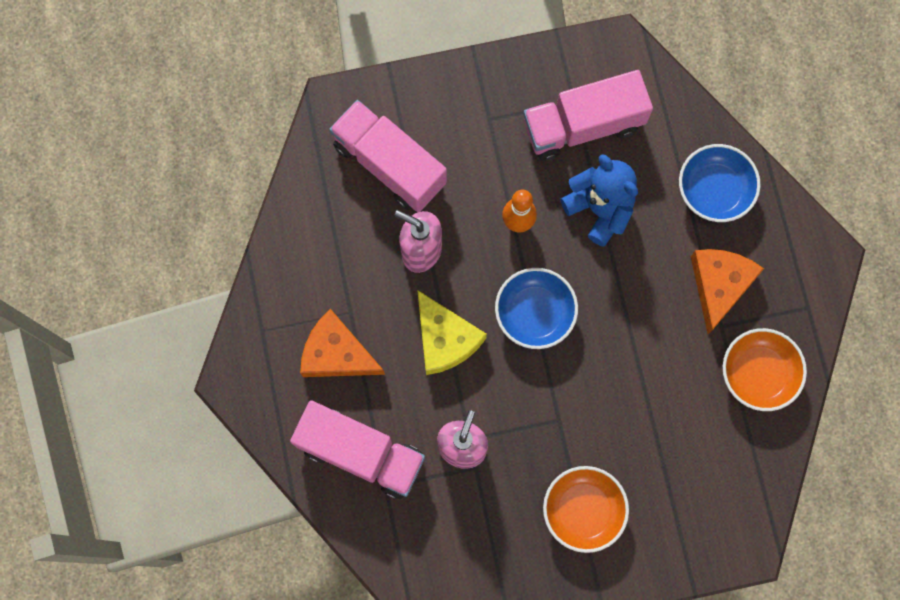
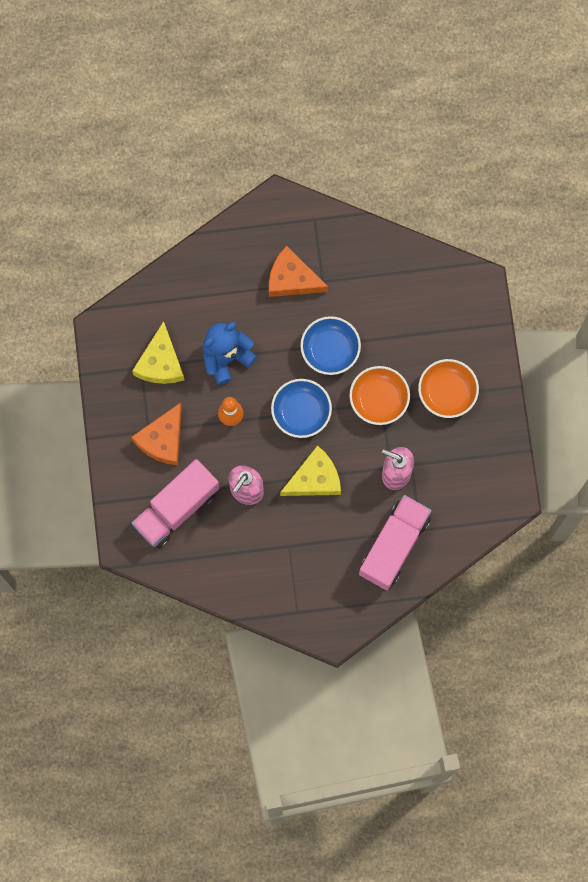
camera: 85 degrees left, 0 degrees up
orange cheese [300,309,385,377] -> orange cheese moved to [131,403,182,465]
pink truck [523,70,653,161] -> yellow cheese [132,321,184,384]
blue bowl [679,144,761,222] -> blue bowl moved to [300,316,361,375]
orange bowl [723,328,807,411] -> orange bowl moved to [349,366,410,425]

